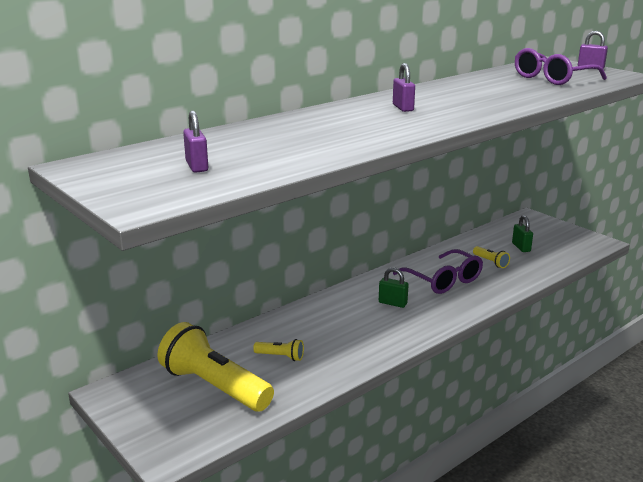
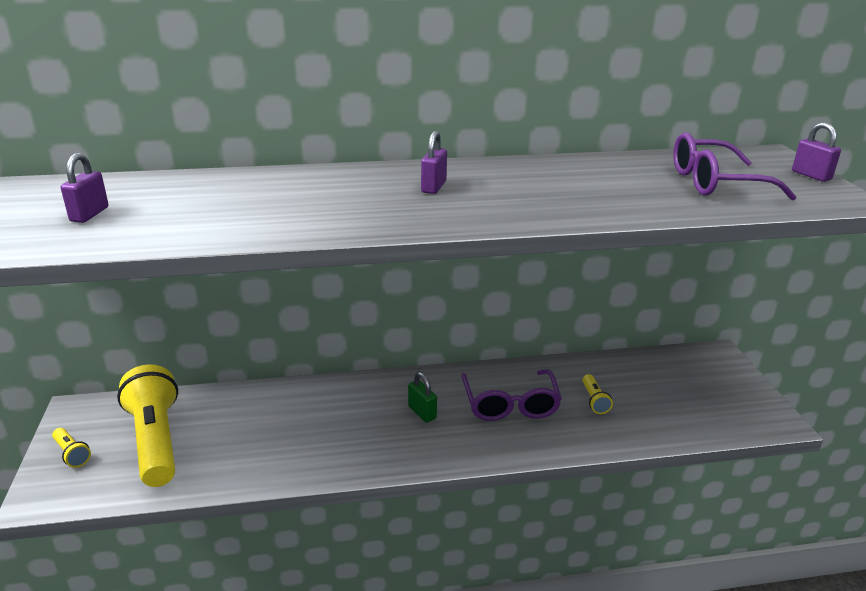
camera: 30 degrees right, 5 degrees up
yellow flashlight [253,339,304,361] -> yellow flashlight moved to [52,428,91,468]
green padlock [512,215,533,252] -> none

